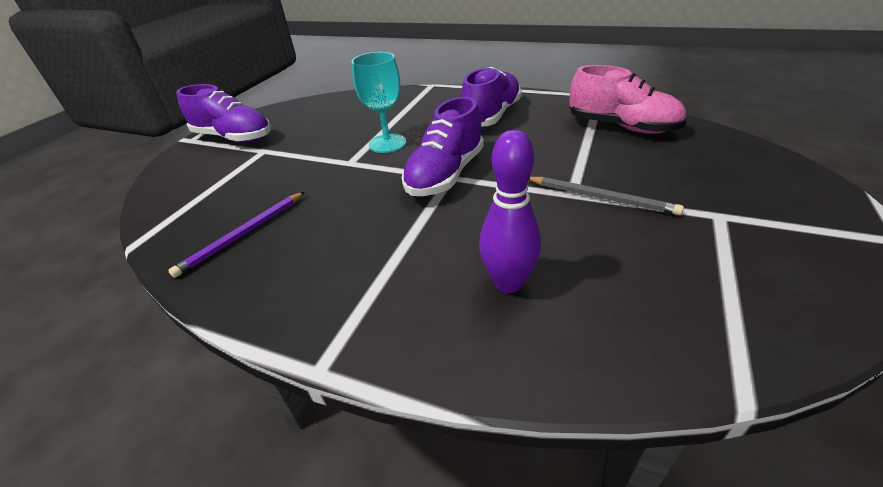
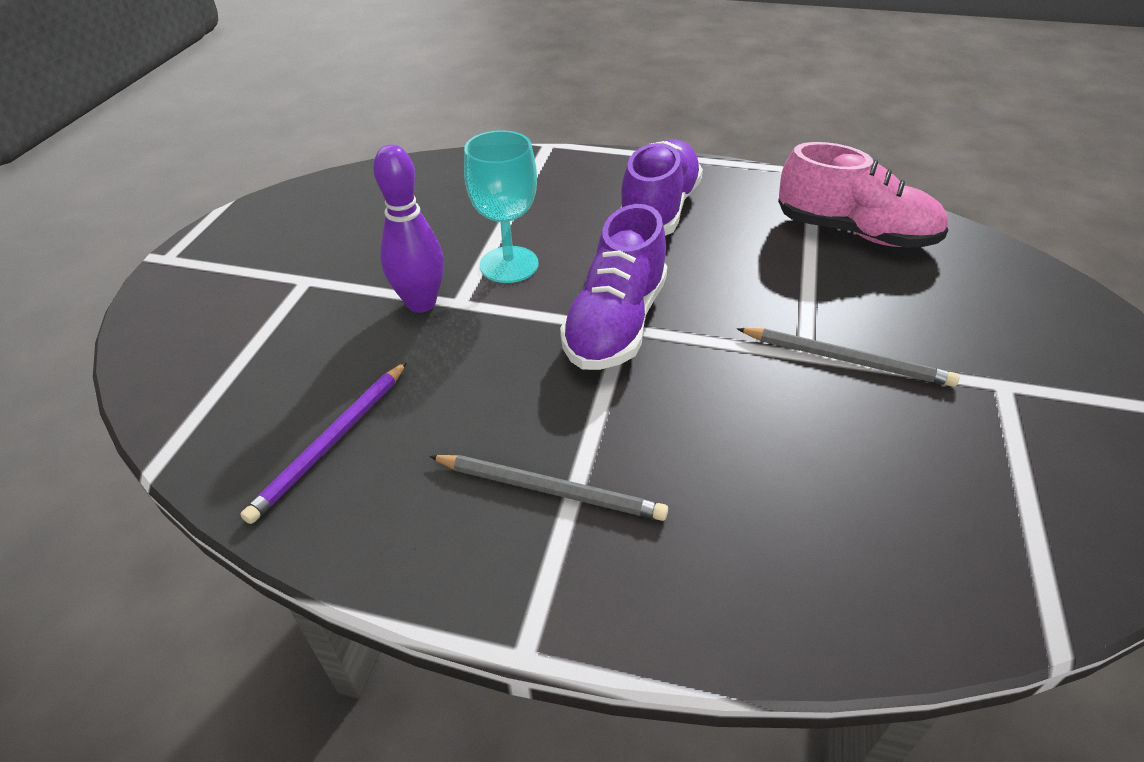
camera: 10 degrees left, 5 degrees up
purple shoe [176,84,271,143] -> none
purple bowling pin [479,130,541,293] -> purple bowling pin moved to [373,145,444,313]
none -> grey pencil [429,455,668,521]

